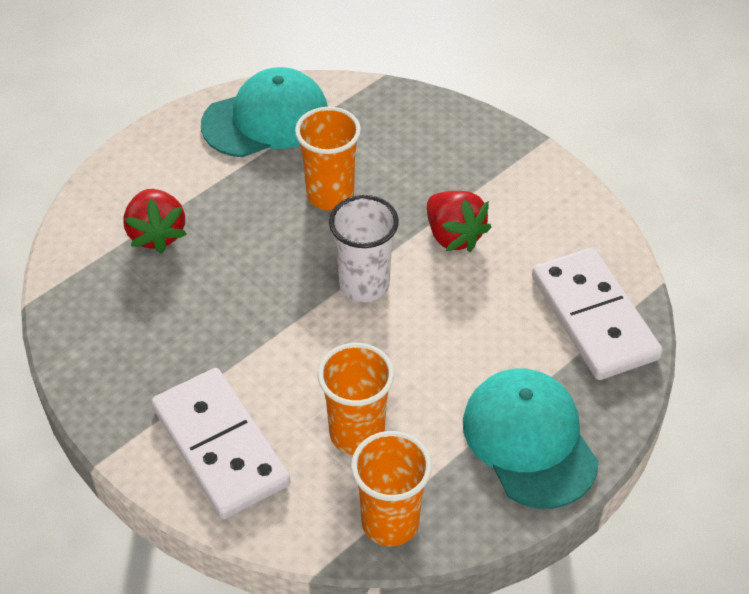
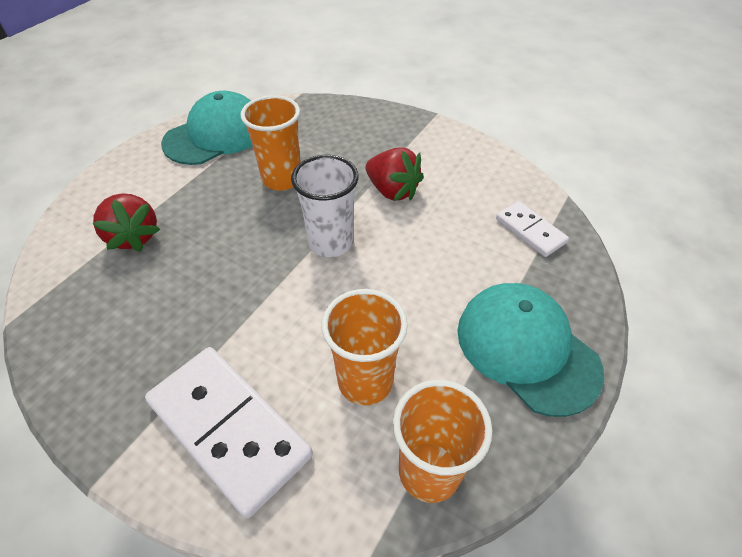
camera: 15 degrees left, 0 degrees up
white domino [532,247,663,380] -> white domino [496,201,569,257], size x0.54

